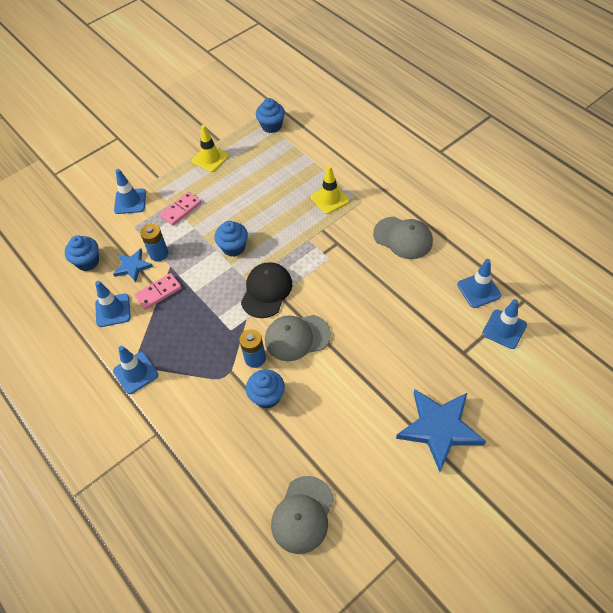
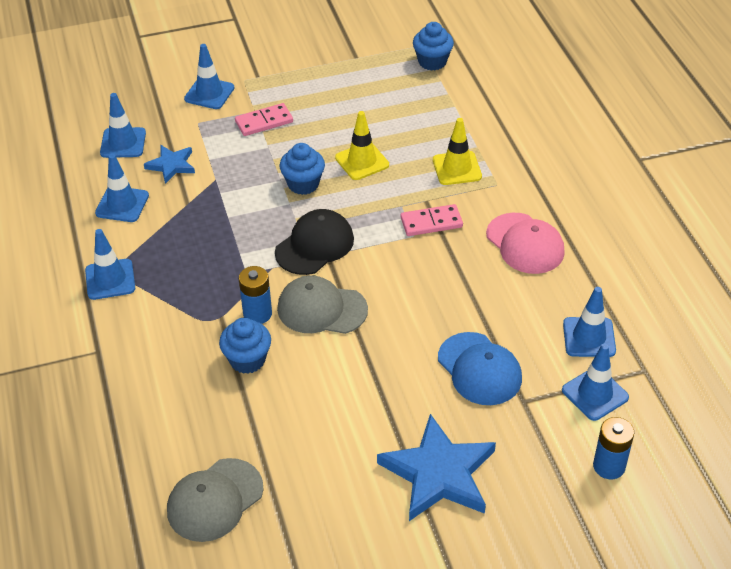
camera: 20 degrees right, 10 degrees down
blue cupcake [65,235,99,271] -> blue traffic cone [100,93,146,158]
pink domino [135,273,182,310] -> pink domino moved to [401,204,463,236]
blue battery [140,223,168,261] -> blue battery moved to [593,417,634,479]
yellow traffic cone [192,125,229,172] -> yellow traffic cone moved to [335,111,389,180]
grey cap [373,217,433,259] -> pink cap [486,213,565,274]
none -> blue cap [438,332,522,405]

